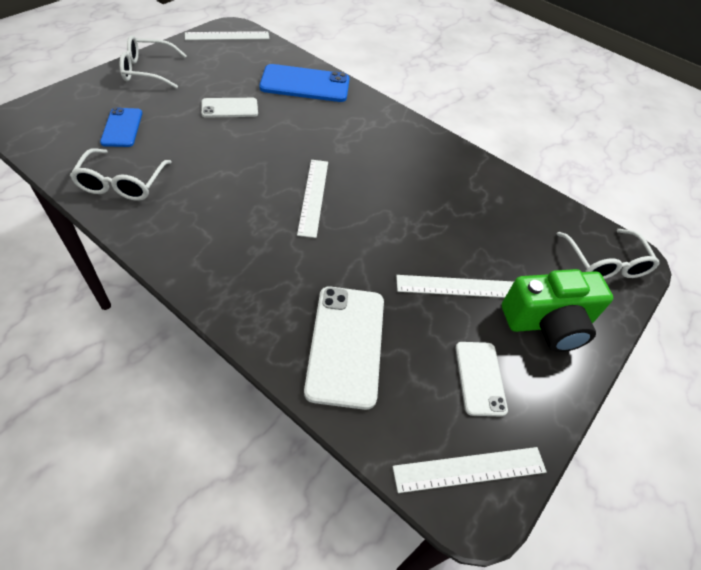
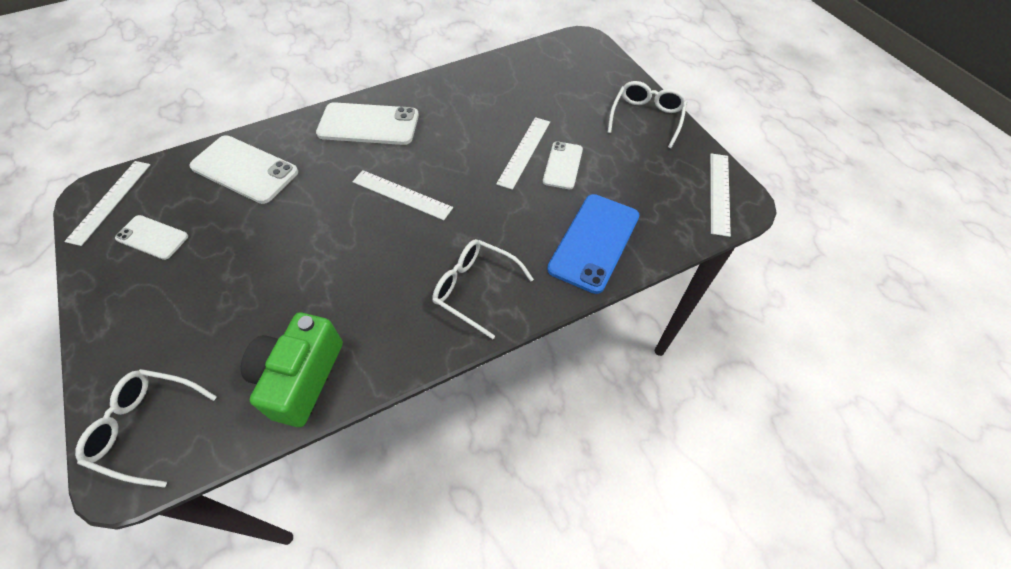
camera: 120 degrees right, 5 degrees up
white glasses [70,148,172,201] -> white glasses moved to [432,239,534,339]
blue phone [100,107,142,147] -> none
white ruler [396,275,514,298] -> white ruler moved to [496,117,550,190]
green camera [502,269,613,352] -> green camera moved to [241,312,343,427]
none -> white phone [316,102,419,145]

